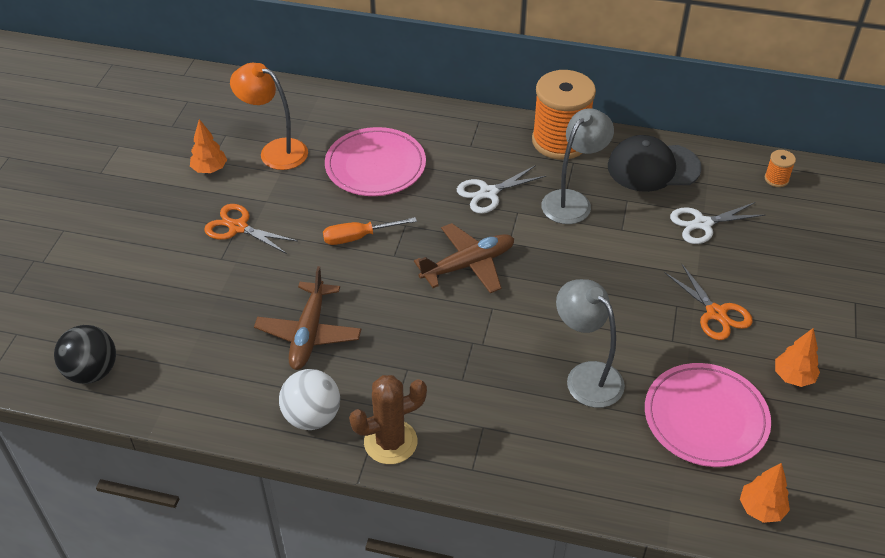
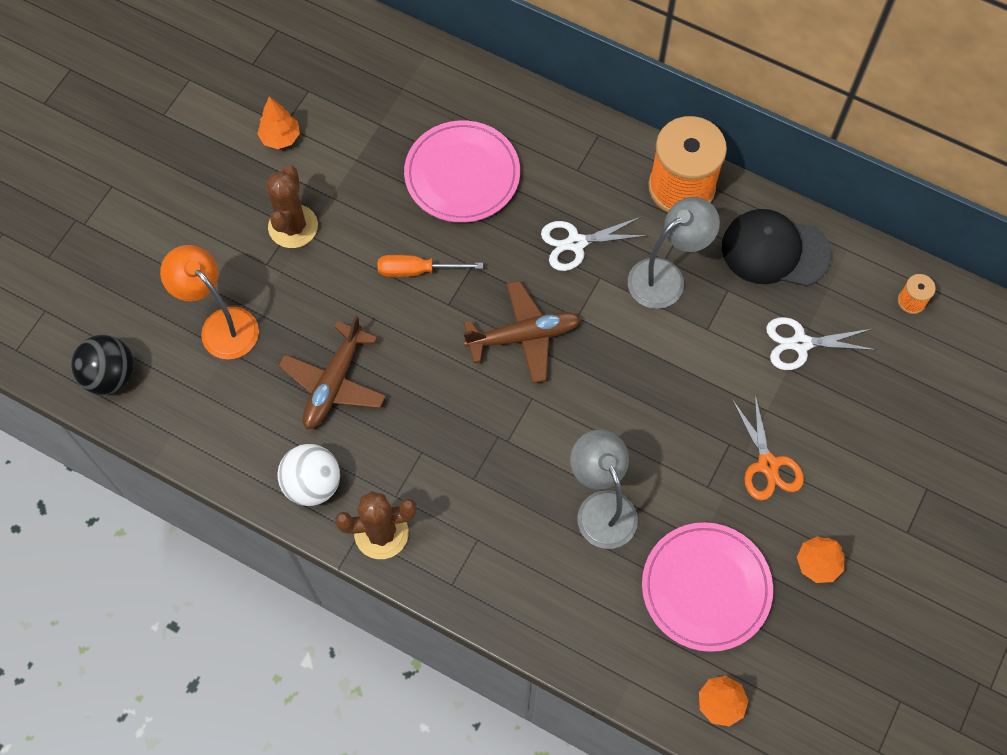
camera: 15 degrees right, 20 degrees up
orange scissors [204,204,297,254] -> brown cactus [266,165,318,248]
orange lamp [230,63,308,170] -> orange lamp moved to [160,245,259,359]

